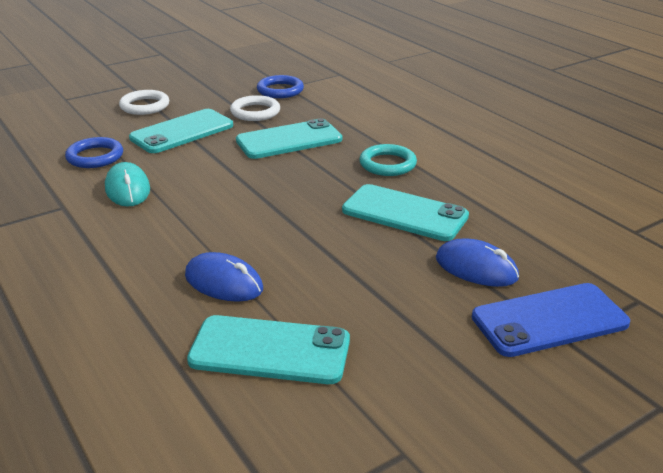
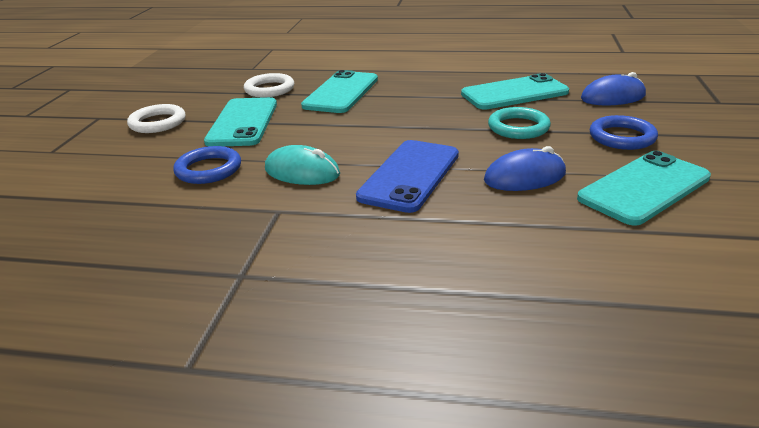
camera: 45 degrees left, 0 degrees up
blue ring [257,75,304,98] -> blue ring moved to [590,115,658,150]
turquoise ring [359,144,417,176] -> turquoise ring moved to [488,107,551,139]
blue phone [472,283,630,357] -> blue phone moved to [356,140,459,213]

